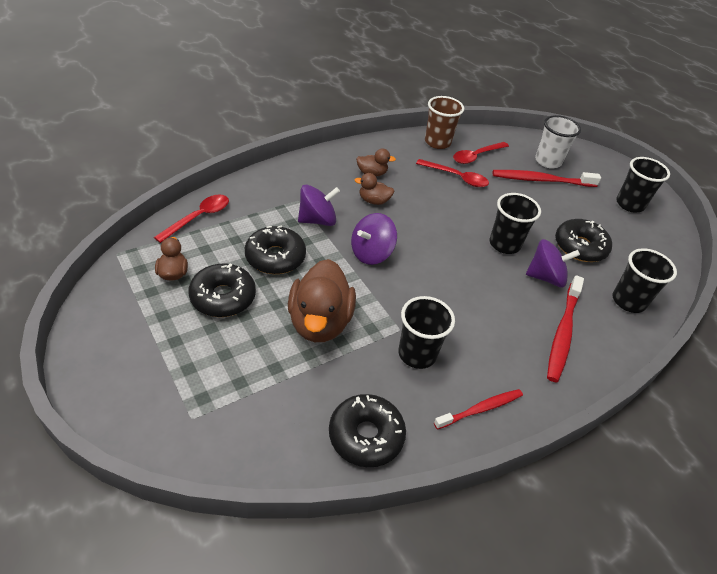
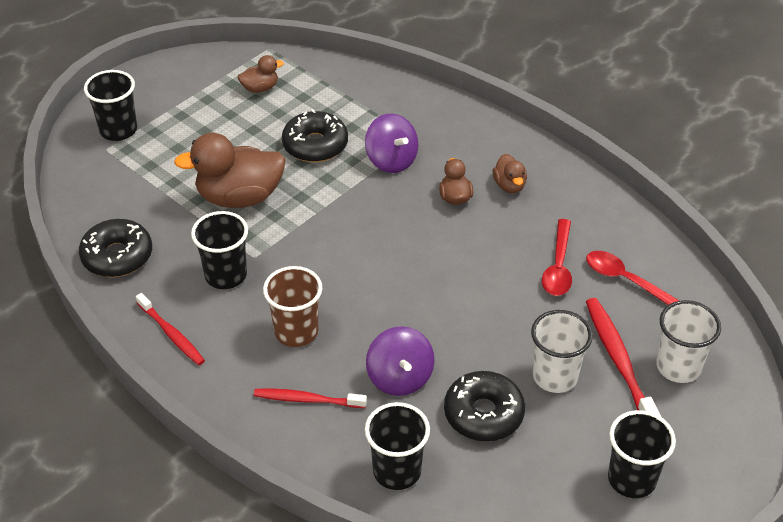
camera: 80 degrees right, 0 degrees up
red spoon [154,194,229,243] -> none
black donut [188,264,256,317] -> none
purple spinning top [351,213,397,265] -> none
brown cup [425,96,464,149] -> brown cup moved to [263,266,322,347]
black cup [490,193,541,254] -> black cup moved to [84,70,137,141]
red toothbrush [547,275,584,383] -> red toothbrush [254,389,367,408], size x0.66
none -> white cup [531,310,593,393]

